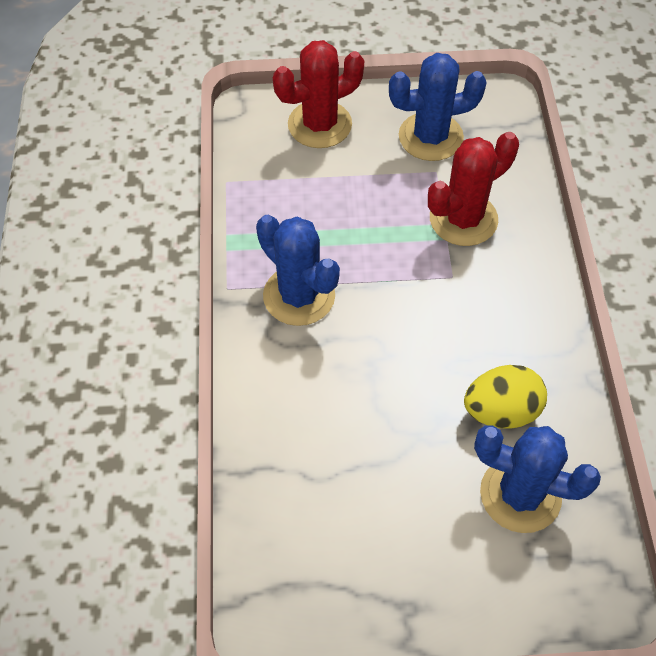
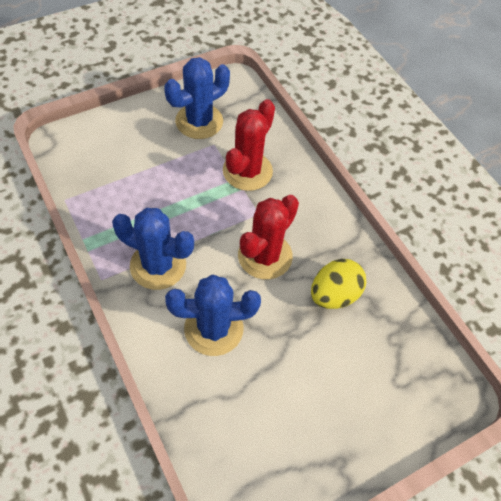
camera: 30 degrees left, 0 degrees up
red cactus [273,40,364,148] -> red cactus moved to [238,195,299,280]
blue cactus [474,426,601,533] -> blue cactus moved to [165,274,261,356]

